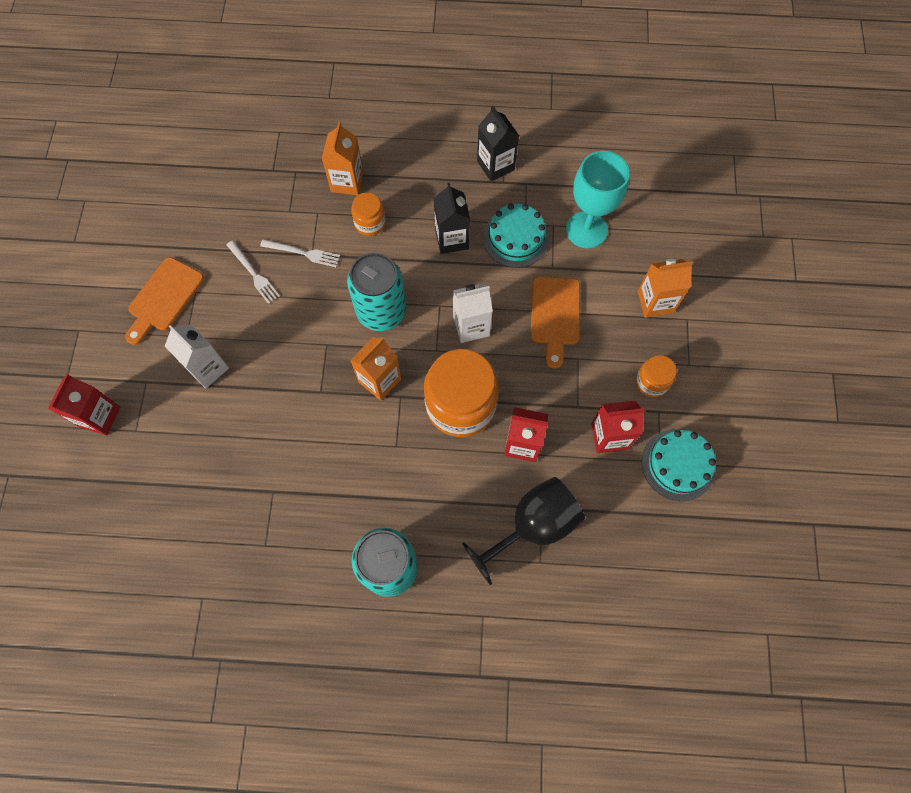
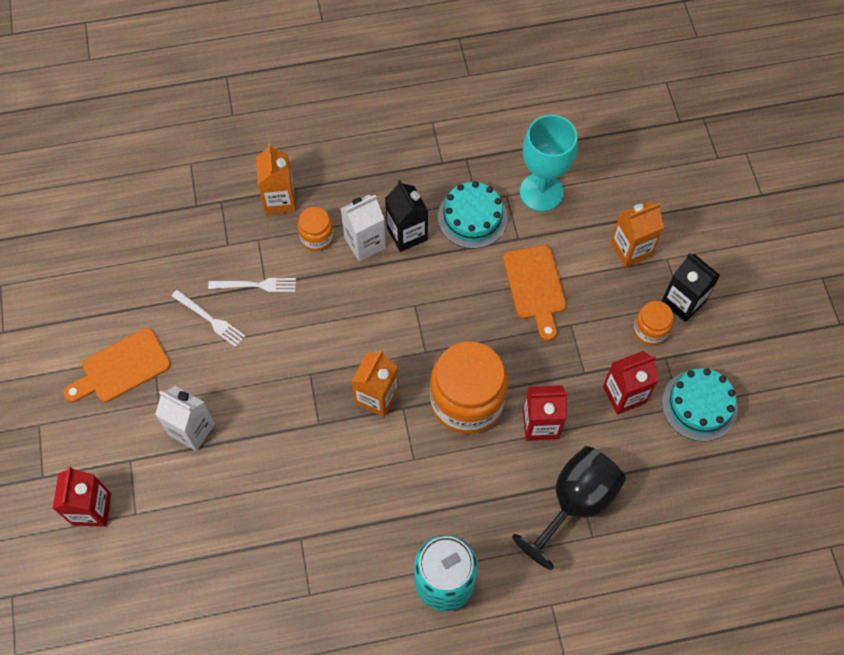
camera: 15 degrees left, 5 degrees down
orange cutting board [125,257,204,345] -> orange cutting board turned 45 degrees clockwise [63,328,171,402]
turquoise can [347,253,406,331] -> none
white carton [453,283,493,343] -> white carton moved to [340,195,386,261]
black carton [477,106,519,181] -> black carton moved to [661,253,720,322]

